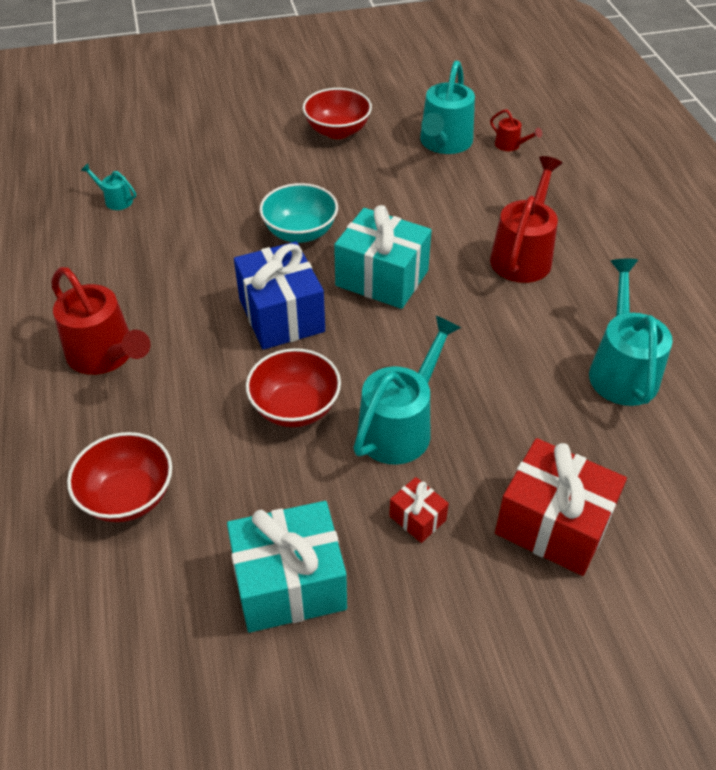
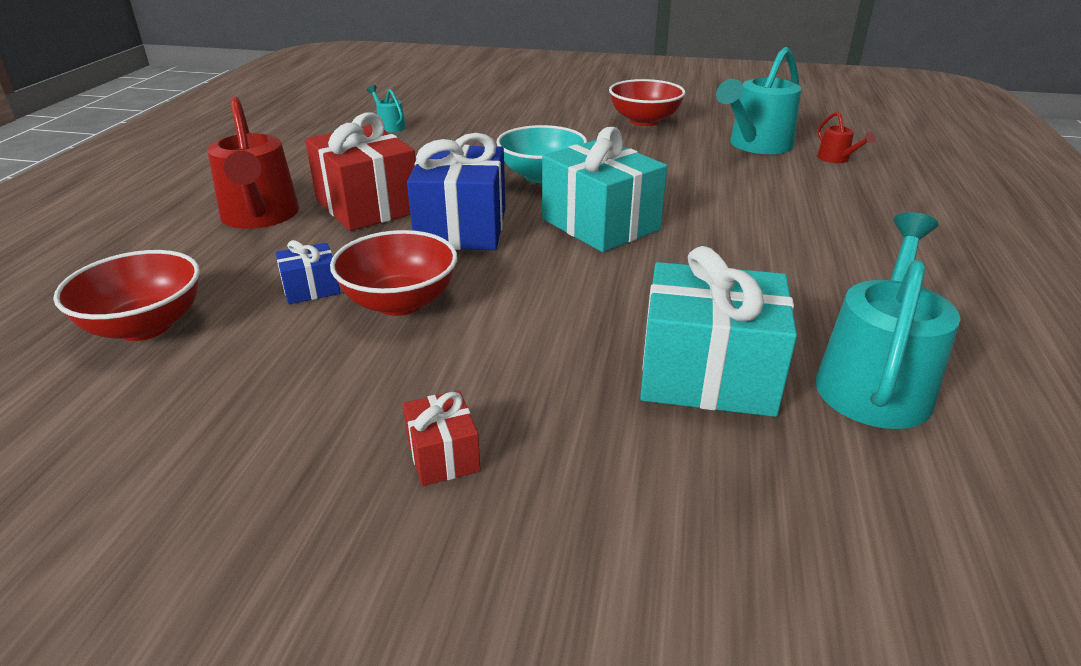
camera: 25 degrees right, 15 degrees down
turquoise gift [227,501,347,633] -> turquoise gift moved to [640,246,797,417]
turquoise watering can [353,316,461,464] -> none
red watering can [490,156,562,283] -> none
red gift [495,438,627,576] -> red gift moved to [305,112,416,231]
none -> blue gift [275,240,341,304]

